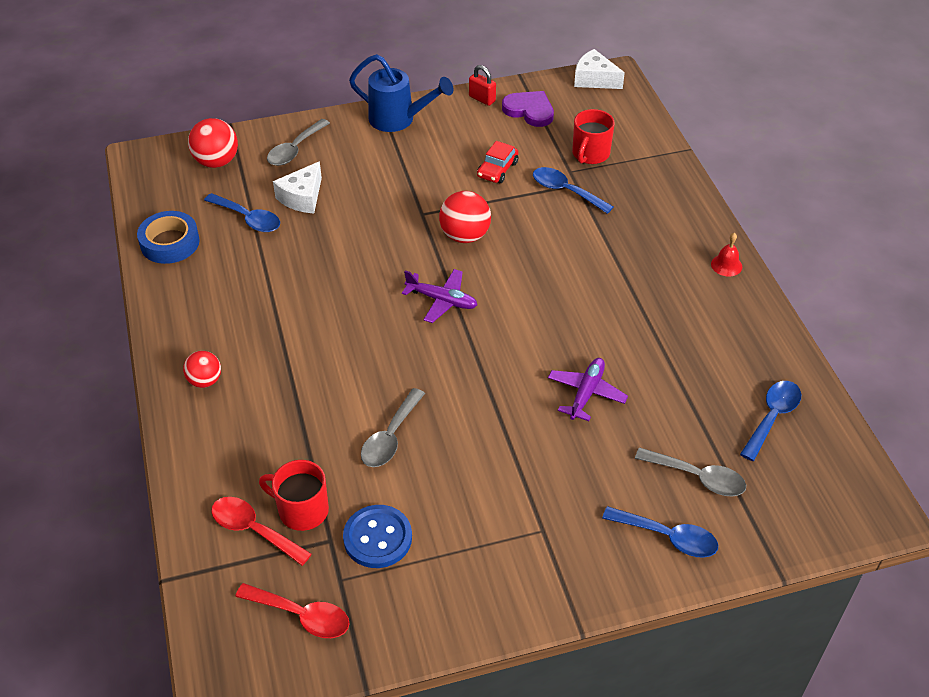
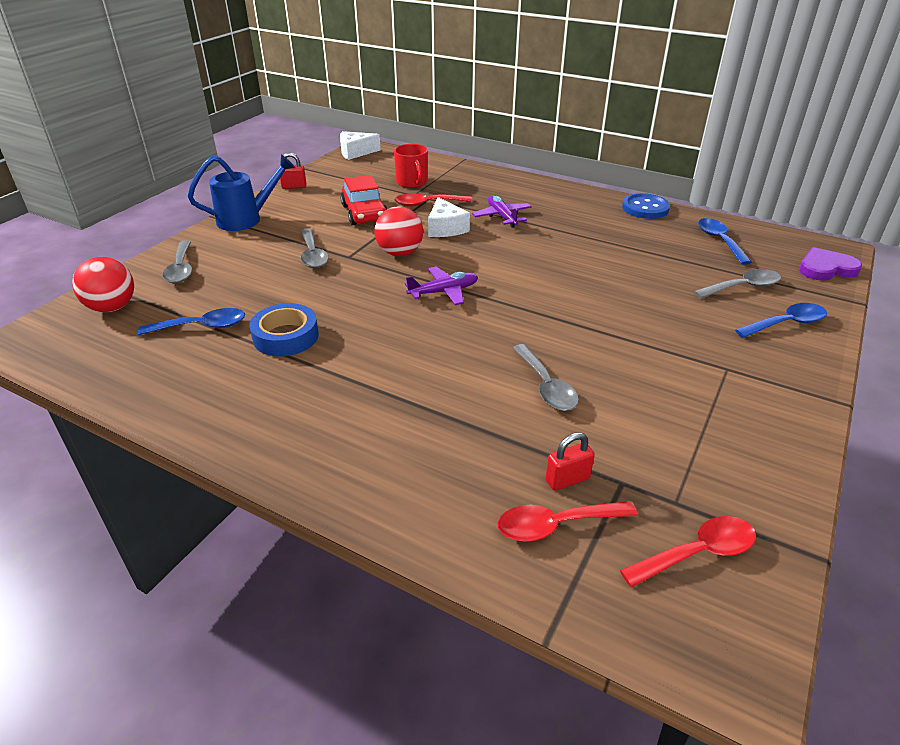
camera: 45 degrees left, 10 degrees down
blue tape [137,211,200,264] -> blue tape moved to [249,303,319,356]
red ball [183,351,221,388] -> none
red mug [259,460,329,531] -> red padlock [545,432,595,491]
white cheese [273,161,322,213] -> white cheese moved to [428,197,470,237]
blue button [343,505,412,568] -> blue button moved to [622,193,670,219]
red car [477,141,518,183] -> red car [340,175,387,225], size x1.52
purple heart [502,91,554,127] -> purple heart moved to [799,247,862,280]
blue spoon [533,167,613,214] -> red spoon [395,193,472,207]
purple plane [548,358,628,421] -> purple plane moved to [472,195,531,228]
red bell [711,233,742,276] -> none
none -> grey spoon [301,228,329,268]

